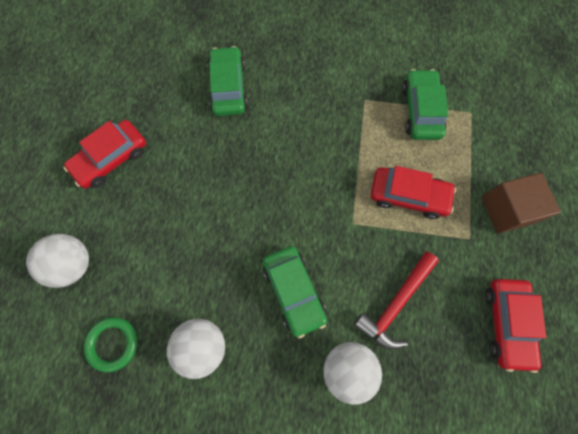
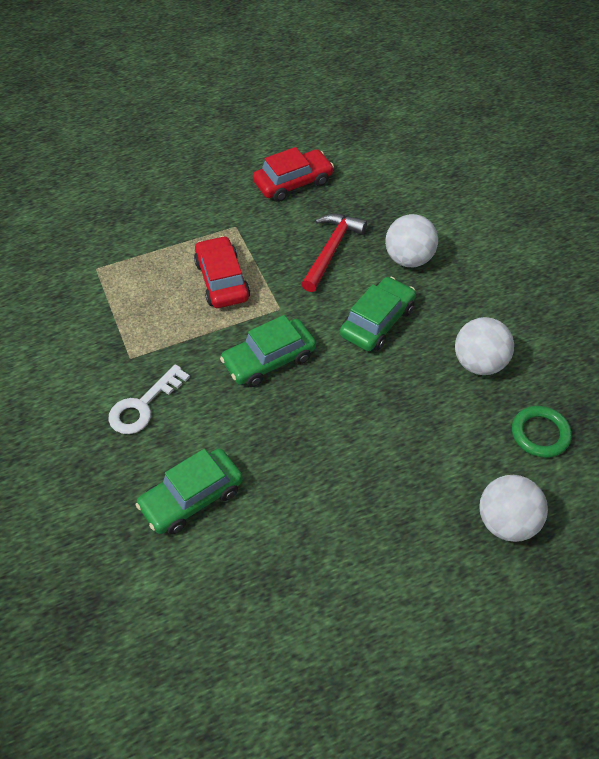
camera: 120 degrees left, 20 degrees down
red car [63,120,146,189] -> none
red hammer [354,252,439,349] -> red hammer turned 75 degrees counterclockwise [301,214,367,292]
green car [402,69,448,140] -> green car moved to [220,315,316,387]
brown cube [482,173,561,233] -> none
none -> white key [108,364,190,434]

